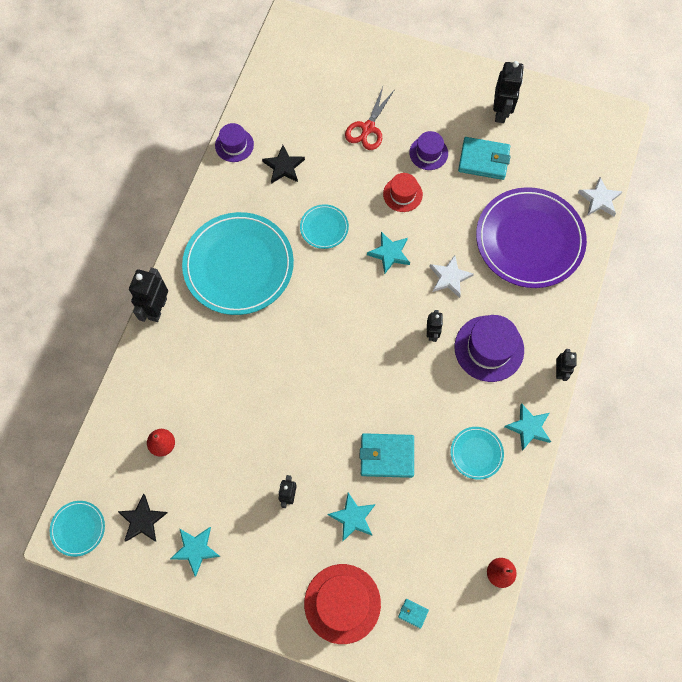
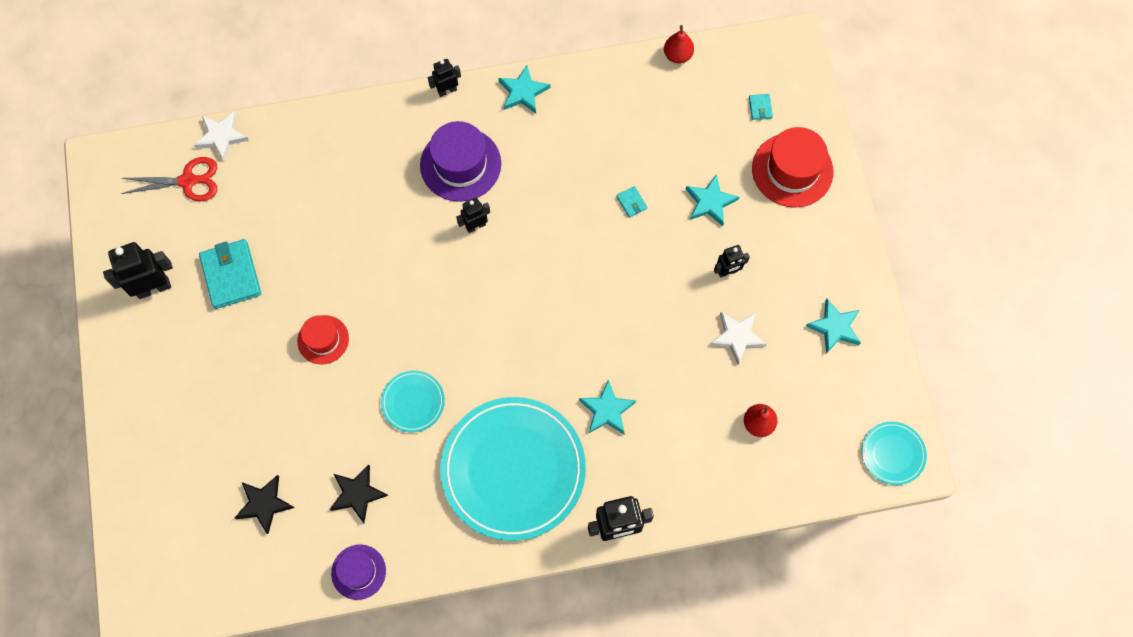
camera: 120 degrees left, 0 degrees up
black star [118,494,167,542] -> black star moved to [235,475,294,534]
red scissors [345,87,395,150] -> red scissors moved to [121,157,217,201]
turquoise wallet [360,433,414,478] -> turquoise wallet [616,186,647,218], size x0.45
turquoise star [367,232,410,274] -> turquoise star moved to [579,380,636,434]
purple hat [409,131,448,170] -> none
white star [429,255,474,298] -> white star moved to [710,312,767,364]
turquoise plate [451,427,504,480] -> none
purple plate [476,187,587,288] -> none

